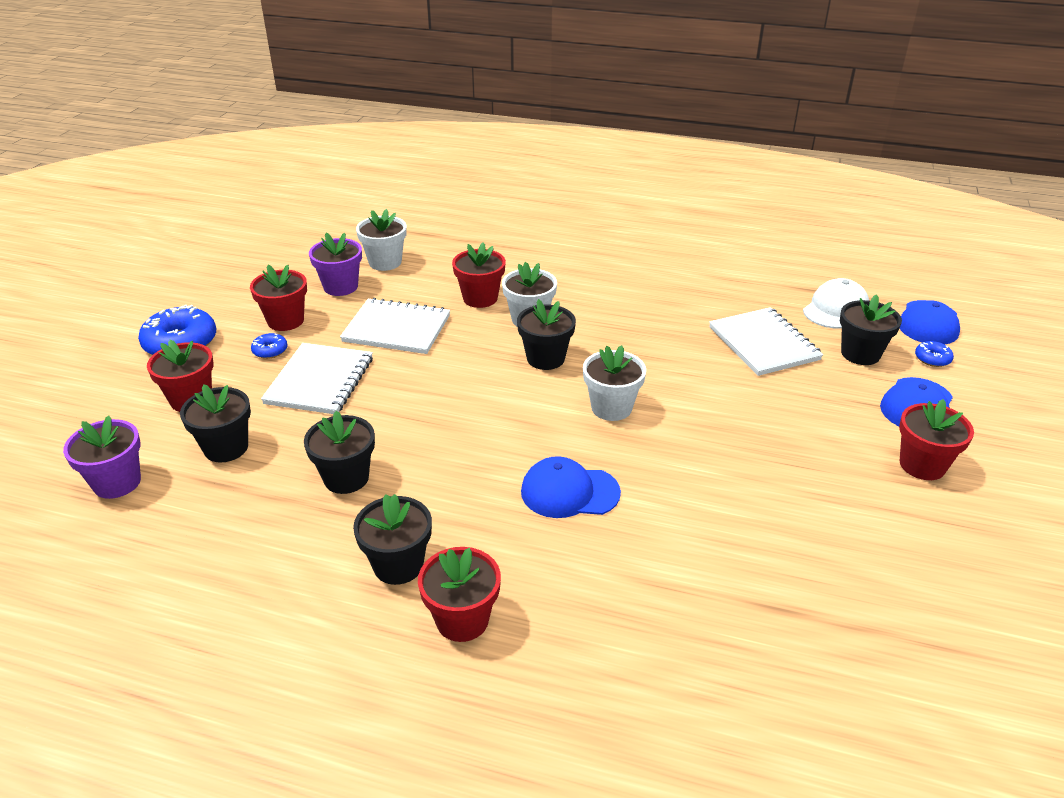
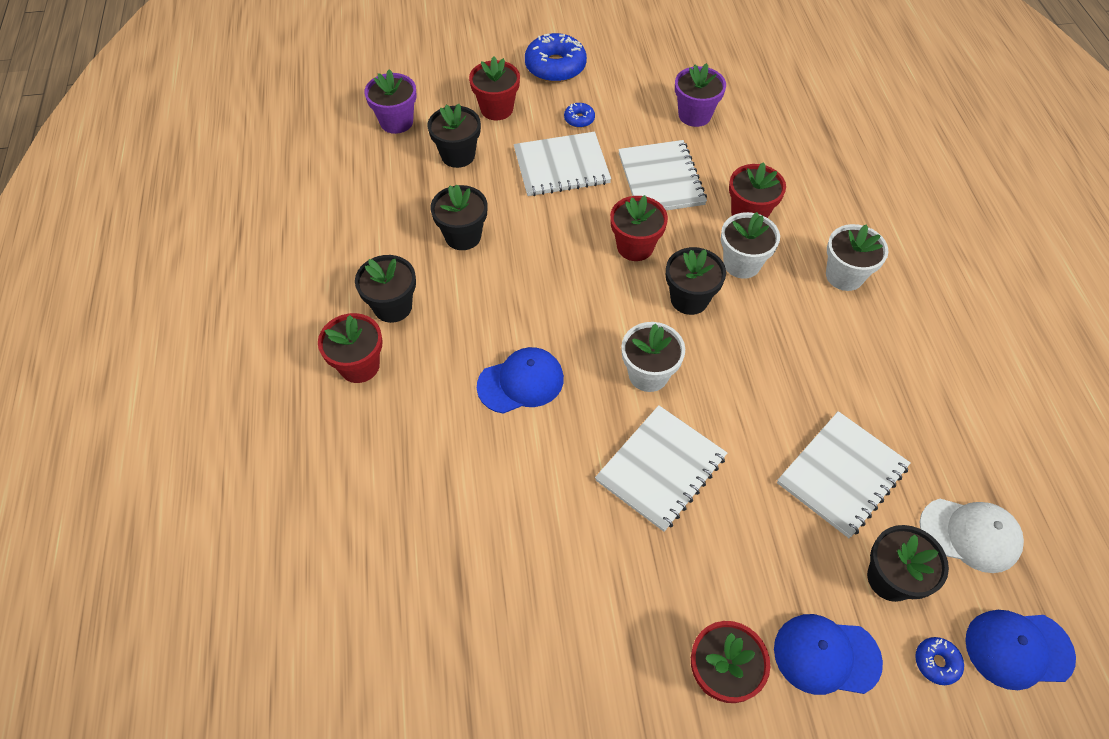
camera: 65 degrees right, 20 degrees up
red flower pot [250,264,307,331] -> red flower pot moved to [610,195,668,261]
white flower pot [356,209,406,271] -> white flower pot moved to [826,224,889,291]
blue cap [521,456,621,518] -> blue cap turned 90 degrees clockwise [477,347,564,414]
none -> white notebook [595,405,727,532]

